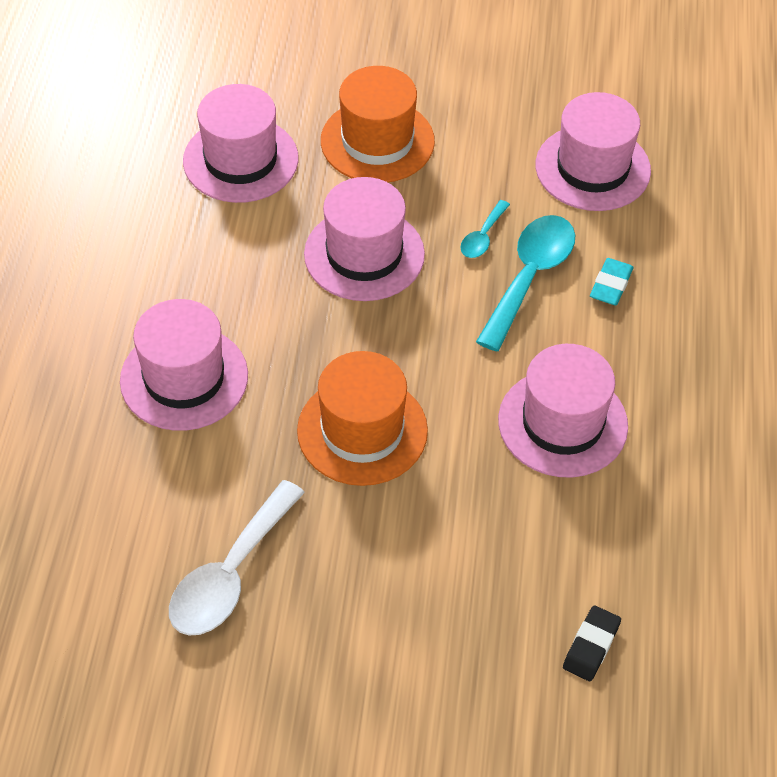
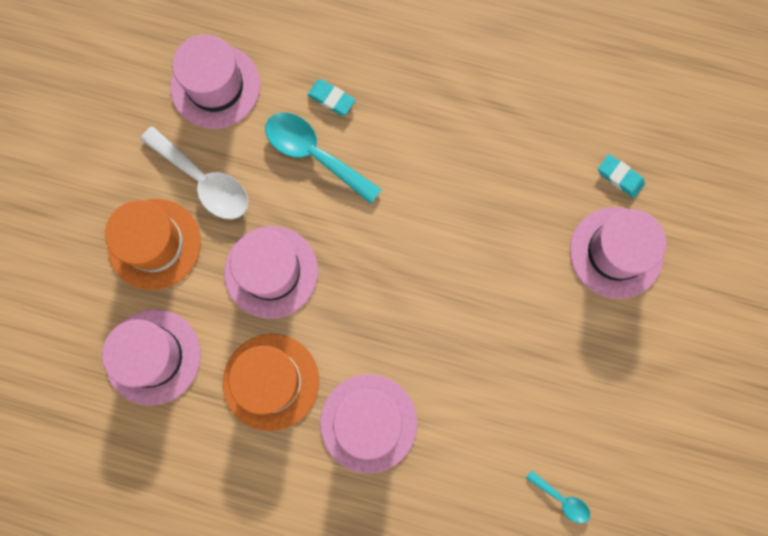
camera: 80 degrees left, 25 degrees up
white spoon [169,480,305,636] -> white spoon moved to [140,126,248,219]
orange hat [297,351,428,486] -> orange hat moved to [223,334,319,431]
turquoise spoon [461,200,510,258] -> turquoise spoon moved to [526,470,590,523]
pink hat [498,344,628,478] -> pink hat moved to [570,207,666,299]
black eraser [563,605,621,681] -> turquoise eraser [598,154,645,198]

